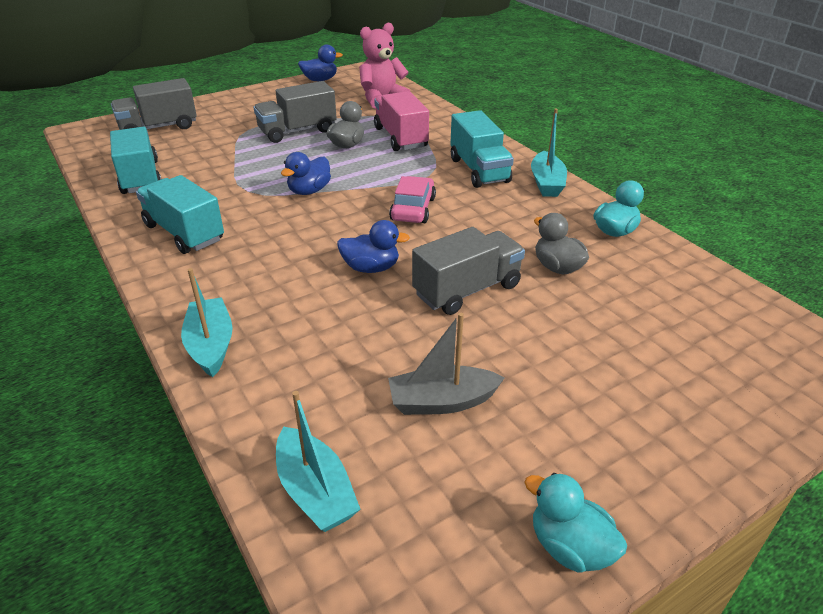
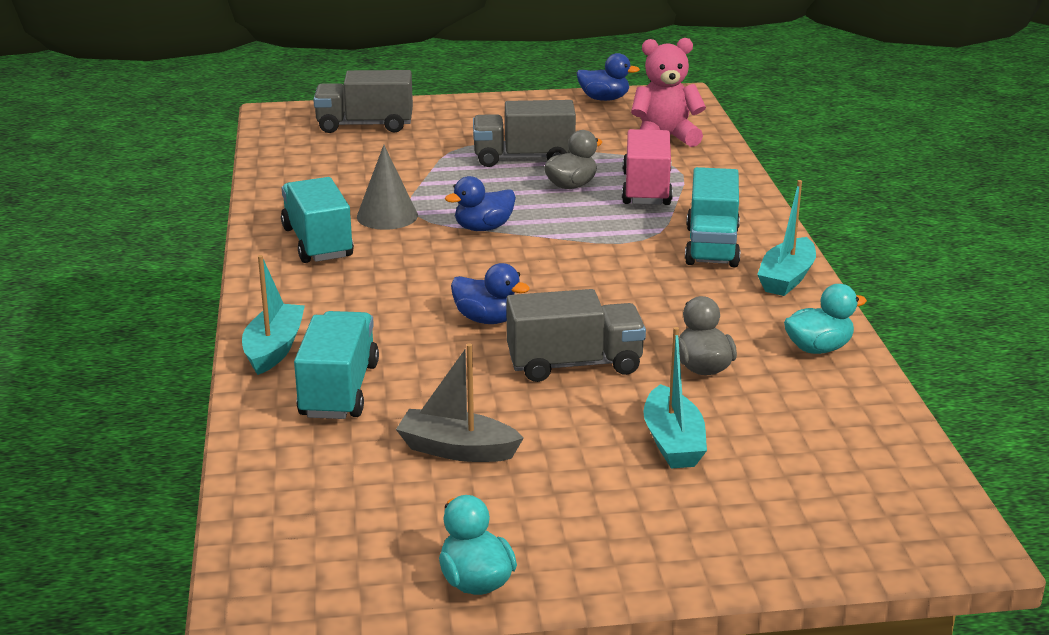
camera: 25 degrees right, 10 degrees down
turquoise truck [110,127,161,194] -> turquoise truck moved to [294,311,379,419]
turquoise boat [276,391,360,532] -> turquoise boat moved to [643,327,707,469]
pink car [389,176,436,223] -> none
none -> grey cone [357,145,418,230]

